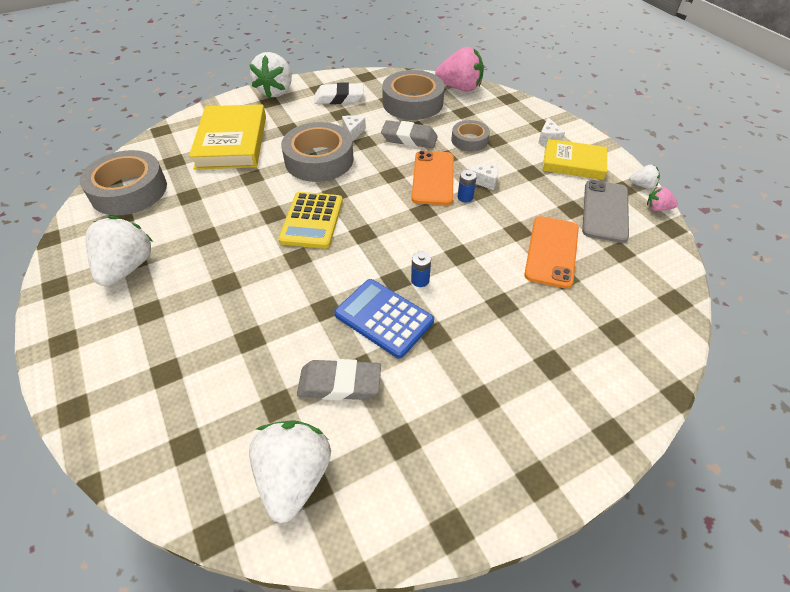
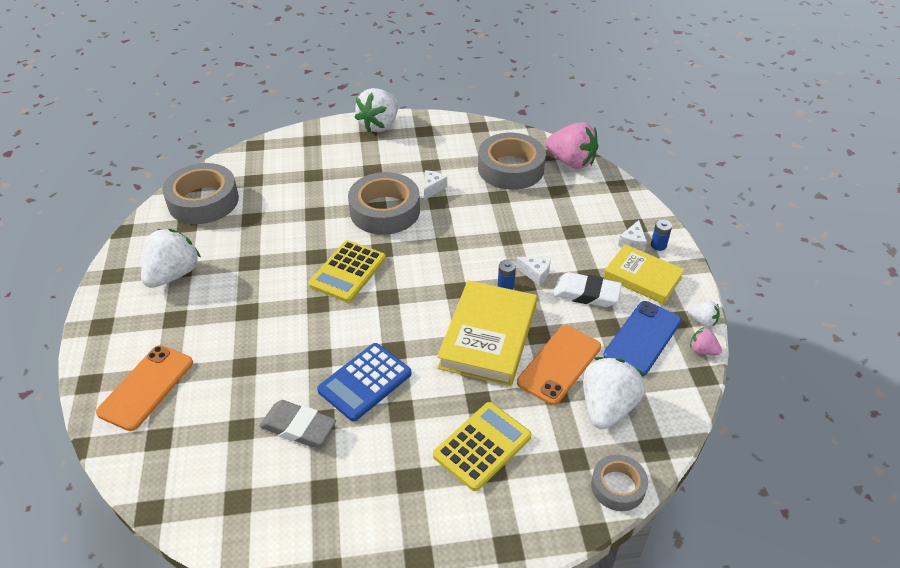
camera: 20 degrees right, 5 degrees down
yellow book [189,104,266,170] -> yellow book moved to [437,280,537,386]
white strawberry [249,420,331,523] -> white strawberry moved to [583,357,645,429]
white eraser [314,82,364,104] -> white eraser moved to [553,272,622,307]
blue calculator [334,279,434,358] -> blue calculator turned 105 degrees counterclockwise [317,343,412,422]
grey eraser [381,120,438,148] -> none
blue battery [411,252,431,287] -> blue battery moved to [651,220,672,251]
orange phone [412,151,454,205] -> orange phone moved to [96,345,193,431]
grey tape [451,120,490,152] -> grey tape moved to [591,454,648,511]
grey phone [582,180,629,243] -> blue phone [603,301,681,376]
none -> yellow calculator [433,402,531,491]

